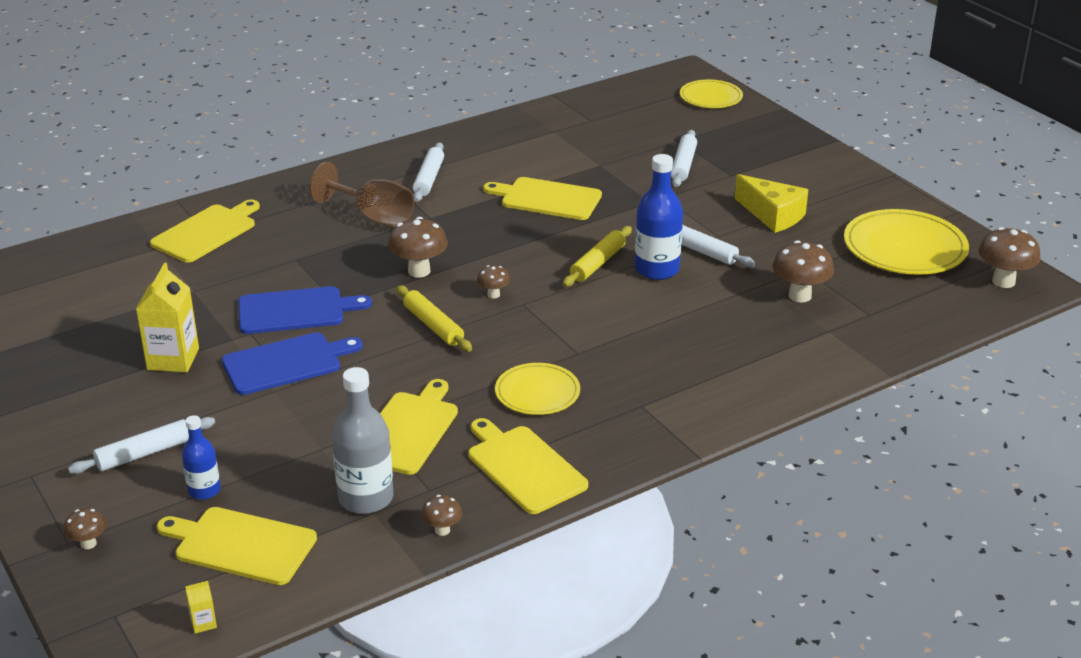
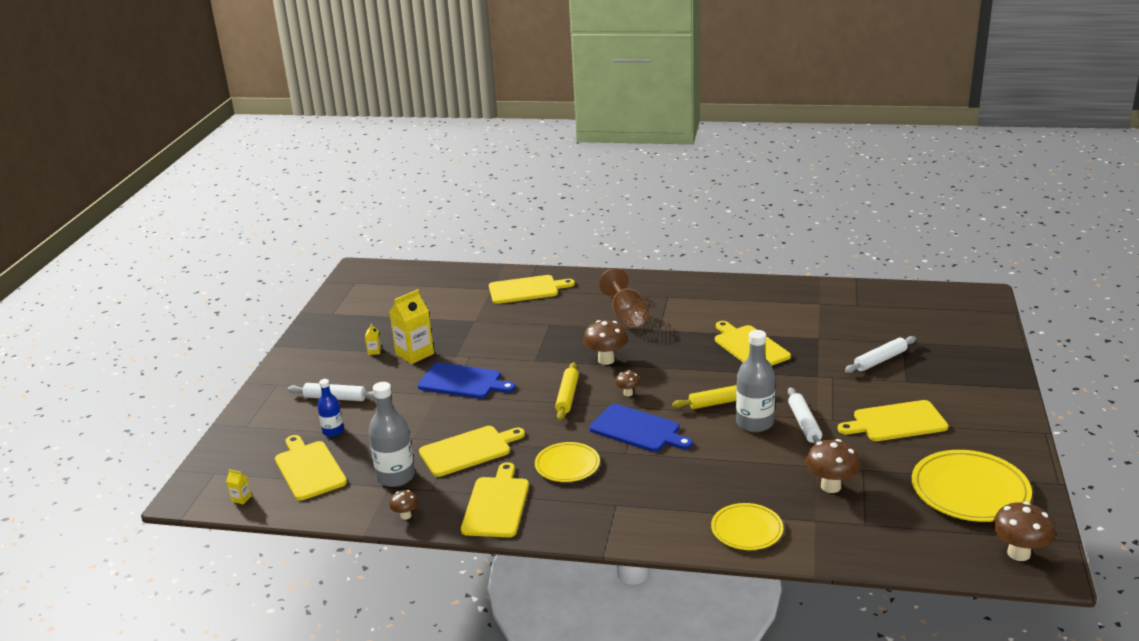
camera: 45 degrees right, 5 degrees down
brown mushroom [64,508,106,549] -> none
blue cutting board [238,286,372,334] -> blue cutting board moved to [589,404,693,452]
white rolling pin [413,142,444,202] -> none
blue bottle [635,154,683,280] -> grey bottle [736,330,776,432]
yellow plate [680,79,743,108] -> yellow plate moved to [711,503,783,550]
yellow cheese [735,174,809,233] -> yellow cutting board [838,400,949,441]
none -> yellow carton [365,323,381,355]

